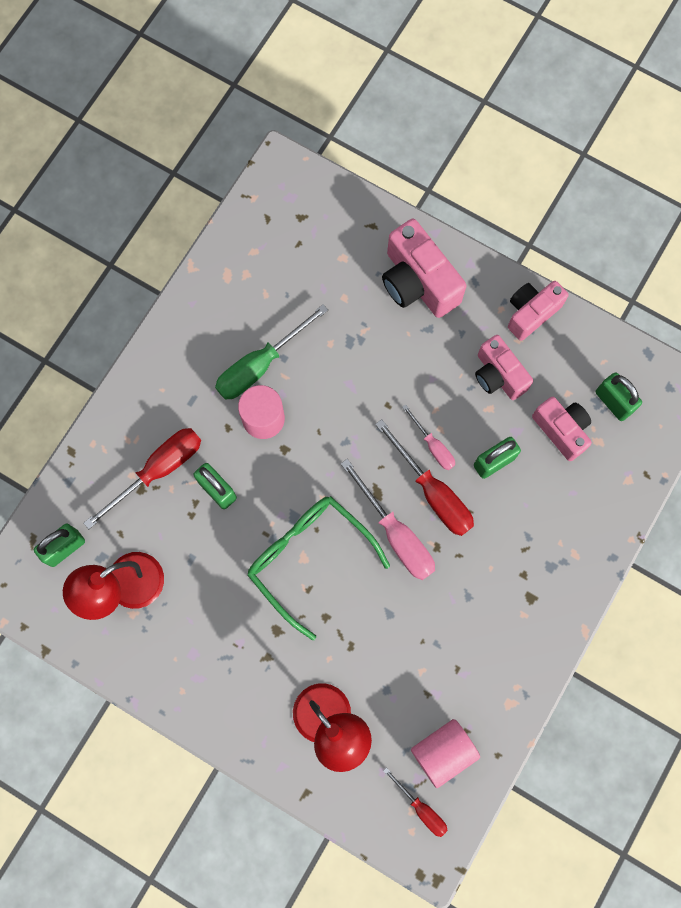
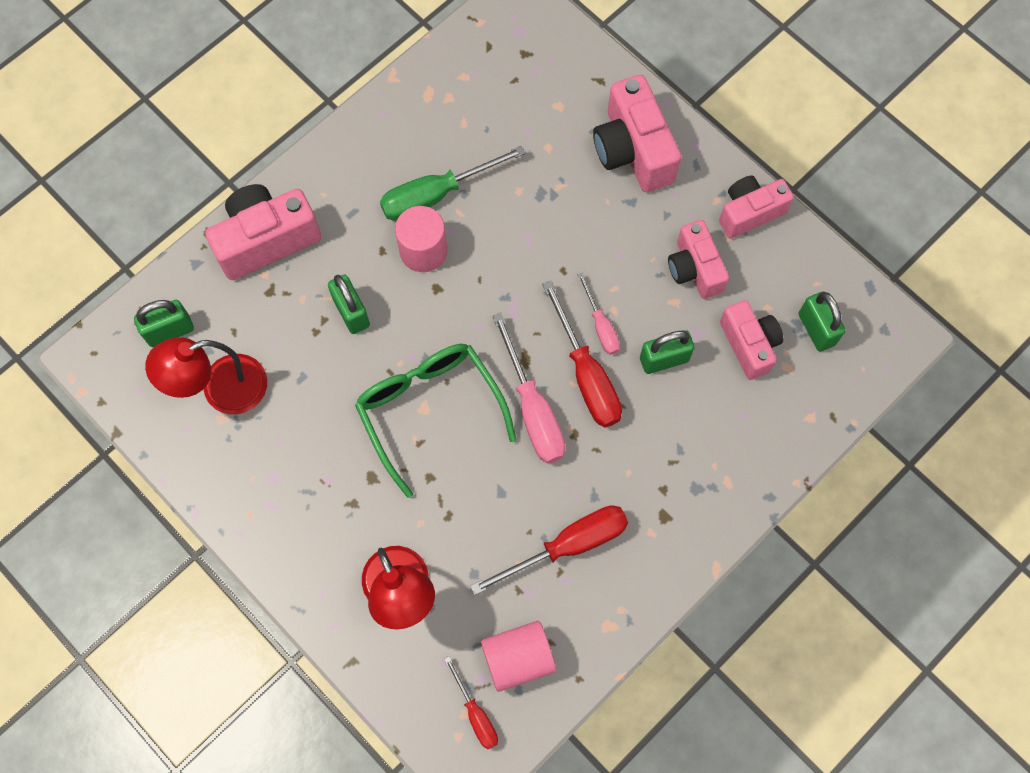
camera: 15 degrees right, 5 degrees down
red screwdriver [84,428,201,529] -> red screwdriver moved to [470,505,628,595]
none -> pink camera [205,184,321,280]

